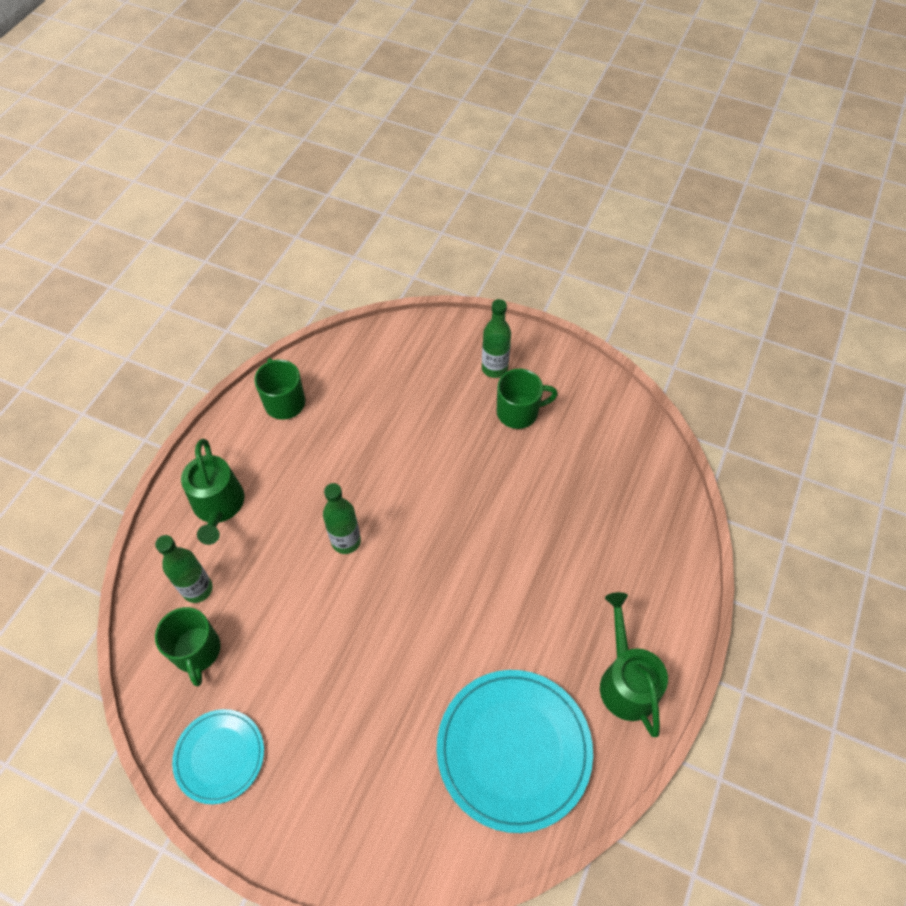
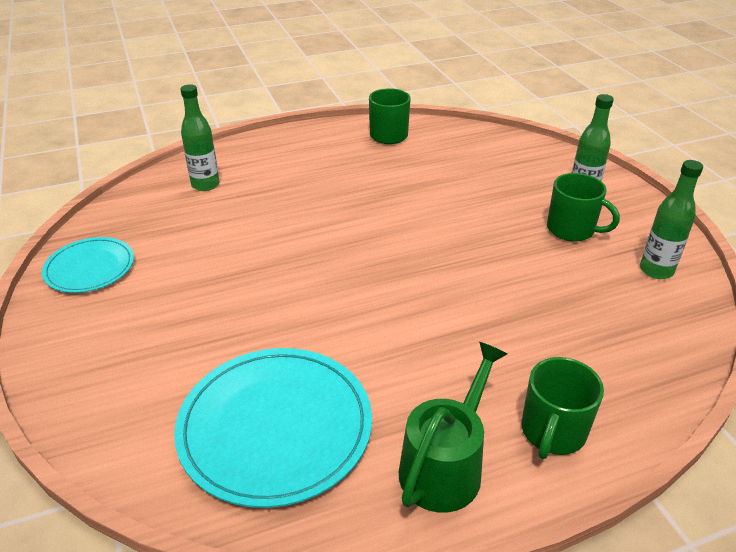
camera: 45 degrees right, 20 degrees down
green mug [155,607,221,686] -> green mug moved to [521,357,604,459]
green watering can [181,438,244,545] -> none
green bottle [323,483,361,554] -> green bottle moved to [640,160,703,279]

